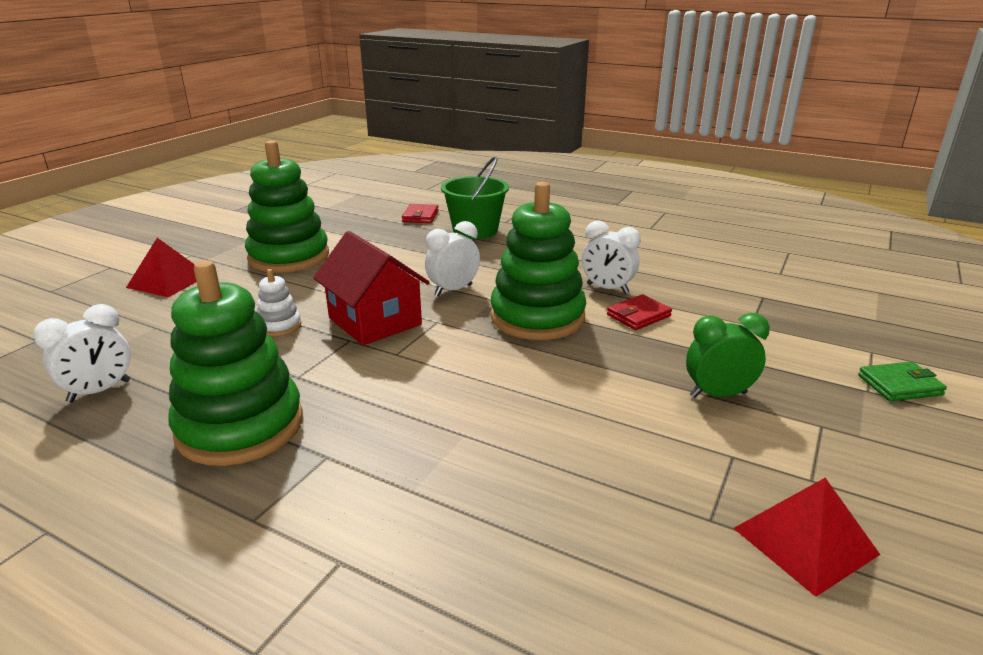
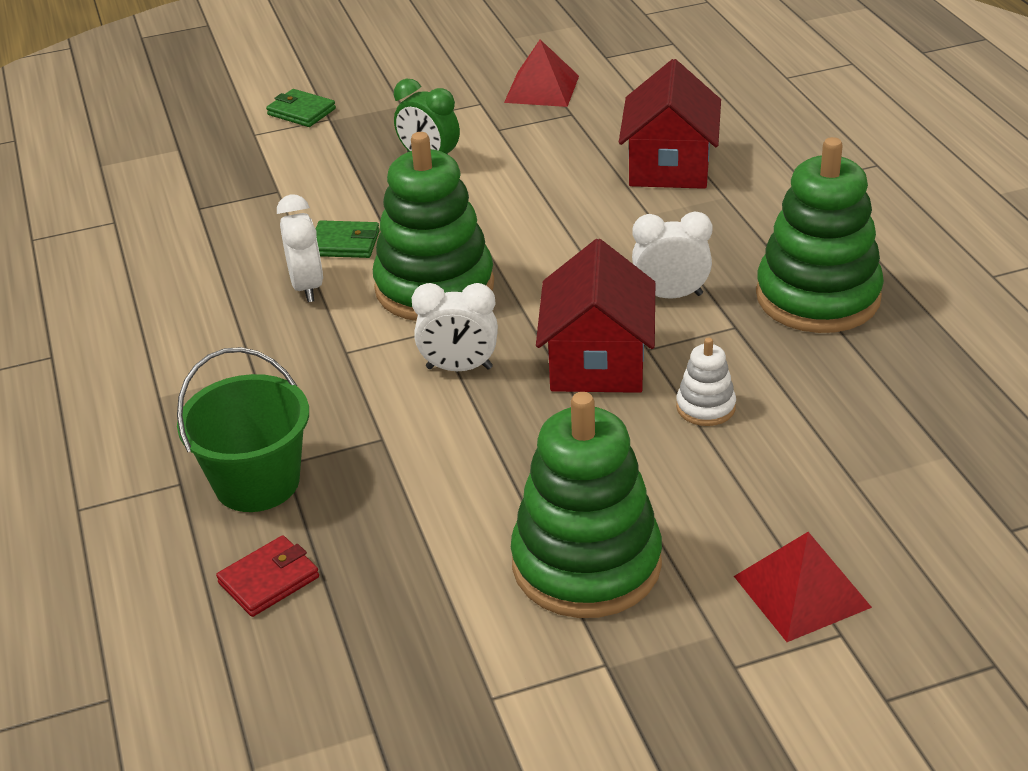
camera: 135 degrees left, 10 degrees up
white clock [33,304,131,403] -> white clock moved to [632,212,712,298]
red wallet [607,294,672,330] -> green wallet [316,220,380,258]
none -> red house [619,59,721,189]

